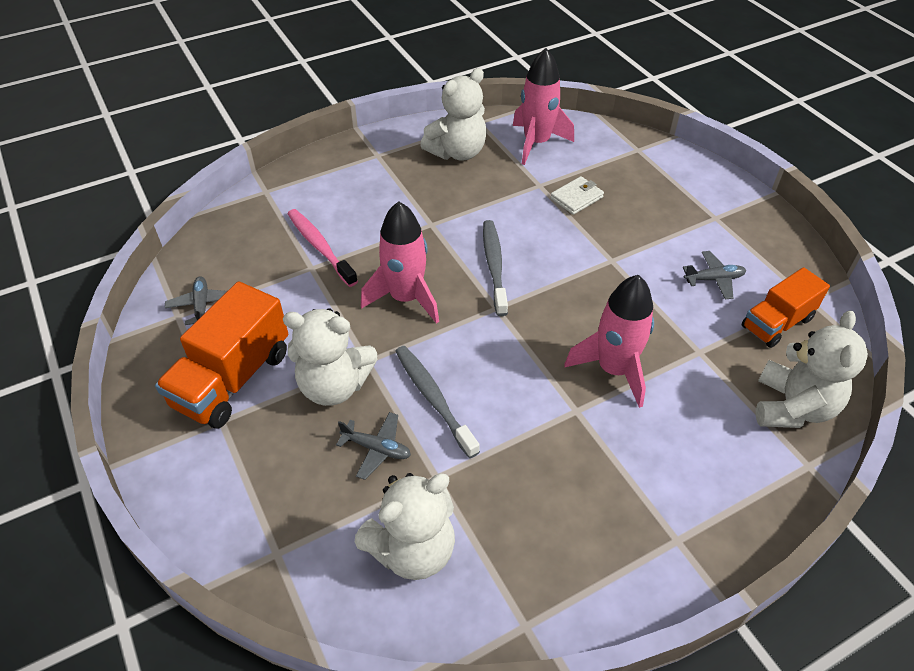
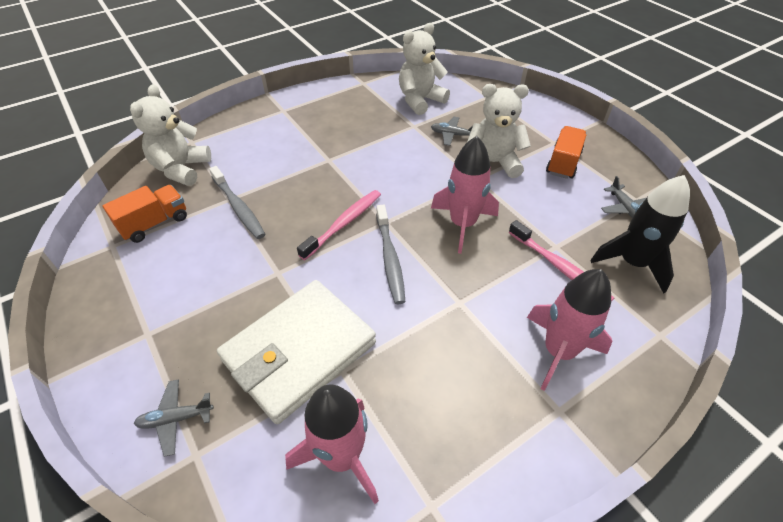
camera: 175 degrees right, 0 degrees up
orange truck [155,281,288,428] -> orange truck [546,126,586,179], size x0.65
grey toothbrush [395,346,480,458] -> grey toothbrush moved to [209,166,265,239]
white teddy bear [420,68,487,161] -> none
white wallet [550,176,604,215] -> white wallet [217,280,376,424], size x2.44
pink rocket [564,275,654,408] -> pink rocket moved to [527,269,612,391]
grey plane [683,251,746,299] -> grey plane moved to [134,379,214,457]
none -> pink toothbrush [297,190,381,260]
none -> black rocket [590,175,690,293]

